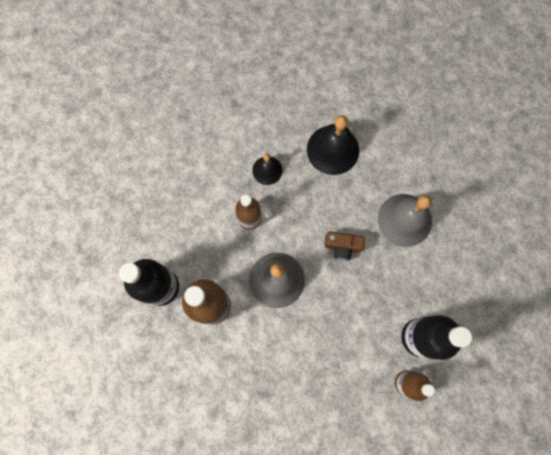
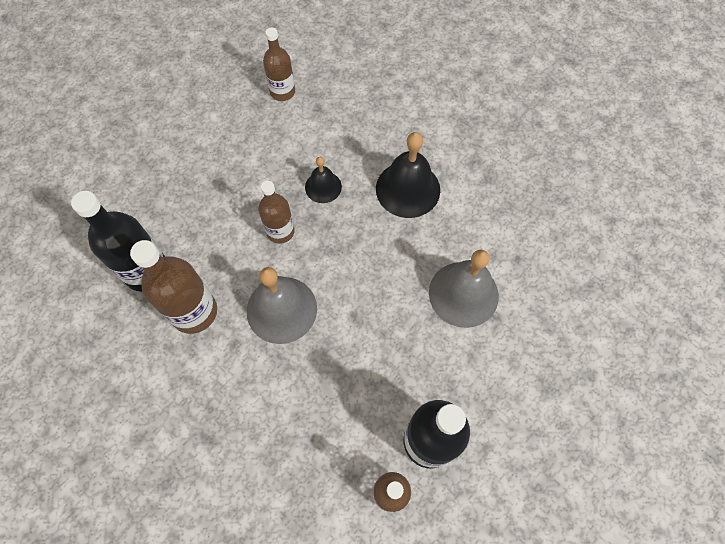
camera: 20 degrees right, 10 degrees down
brown camera [324,231,365,261] -> none
none -> brown bottle [263,27,295,101]

